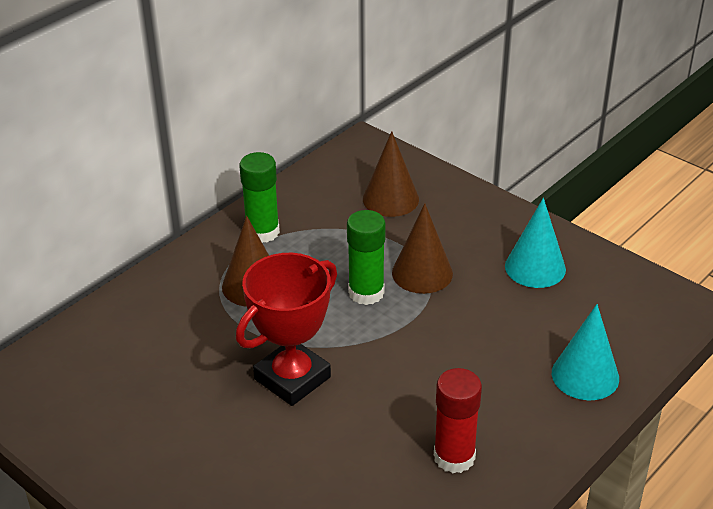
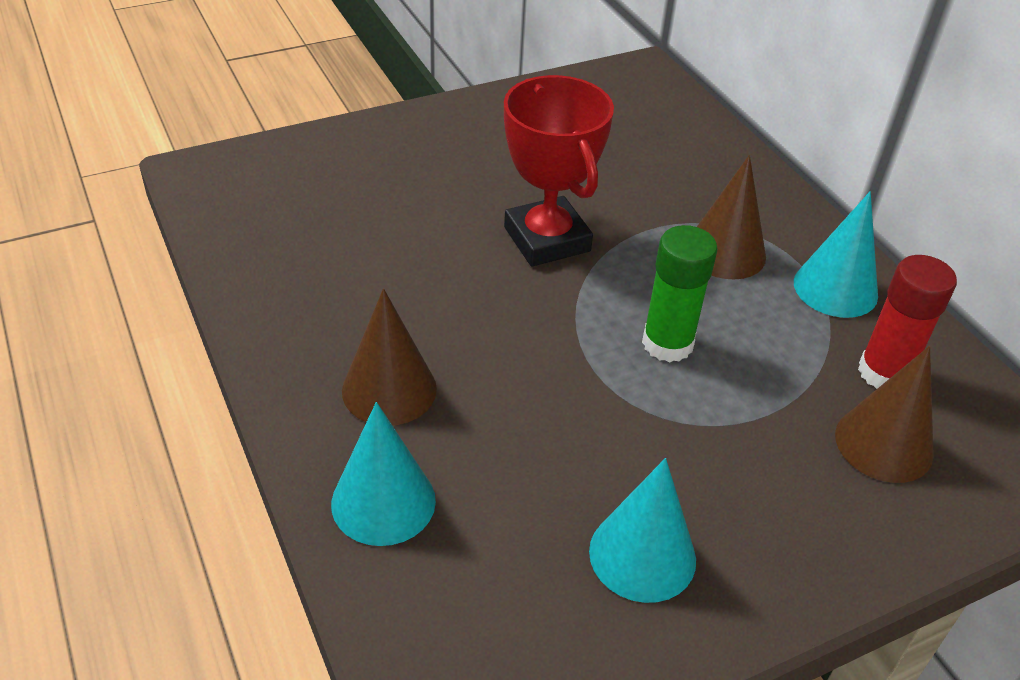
camera: 110 degrees right, 5 degrees up
green glue stick [239,152,280,243] -> turquoise cone [794,191,878,318]
brown cone [392,203,453,294] -> brown cone moved to [342,288,437,426]
red glue stick [434,368,482,473] -> red glue stick moved to [858,255,957,389]

